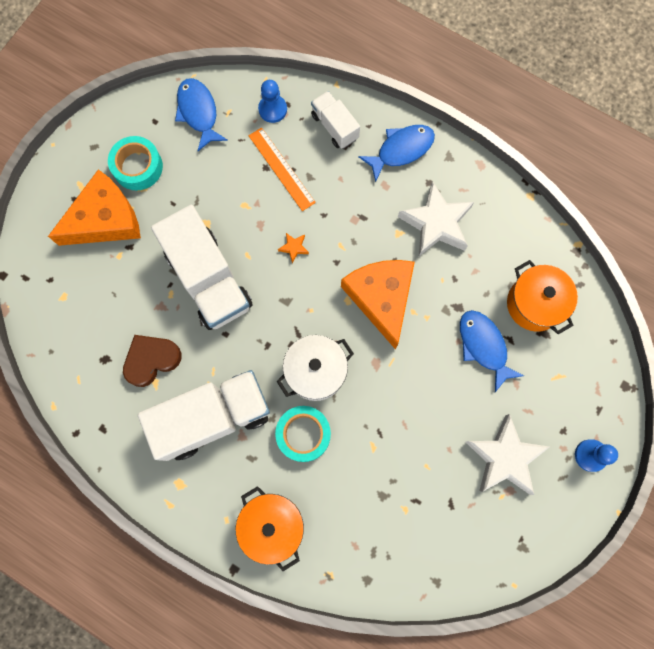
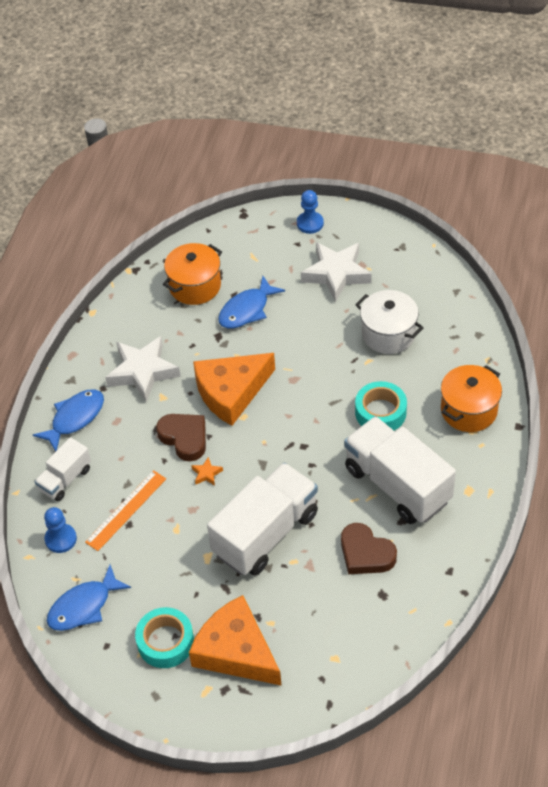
camera: 105 degrees left, 25 degrees down
white pot [276,335,354,401] -> white pot moved to [355,290,424,354]
blue fish [358,125,435,182] -> blue fish turned 90 degrees clockwise [33,389,104,452]
none -> brown heart [156,414,206,461]

